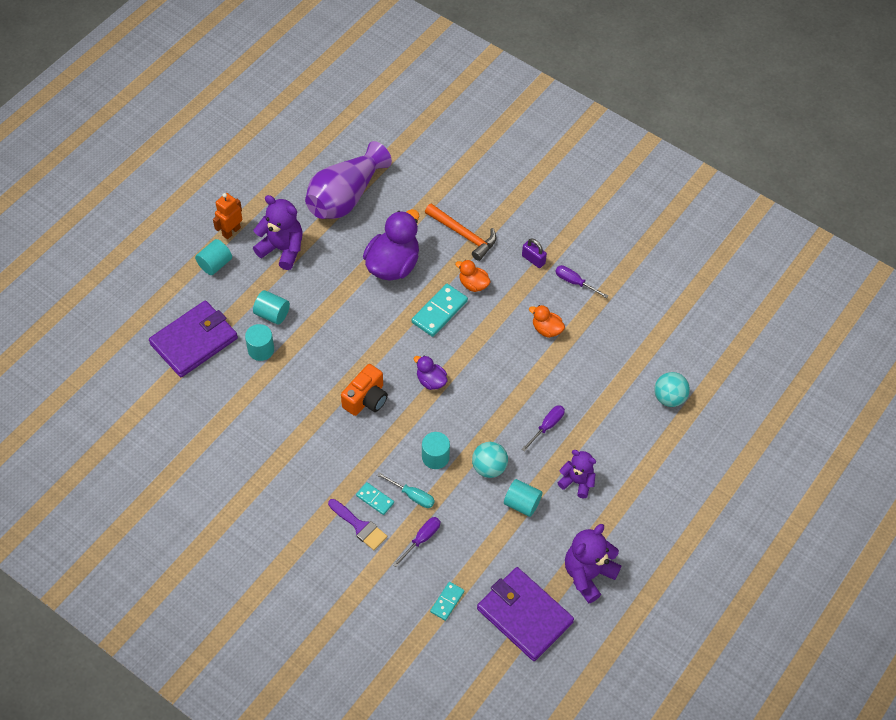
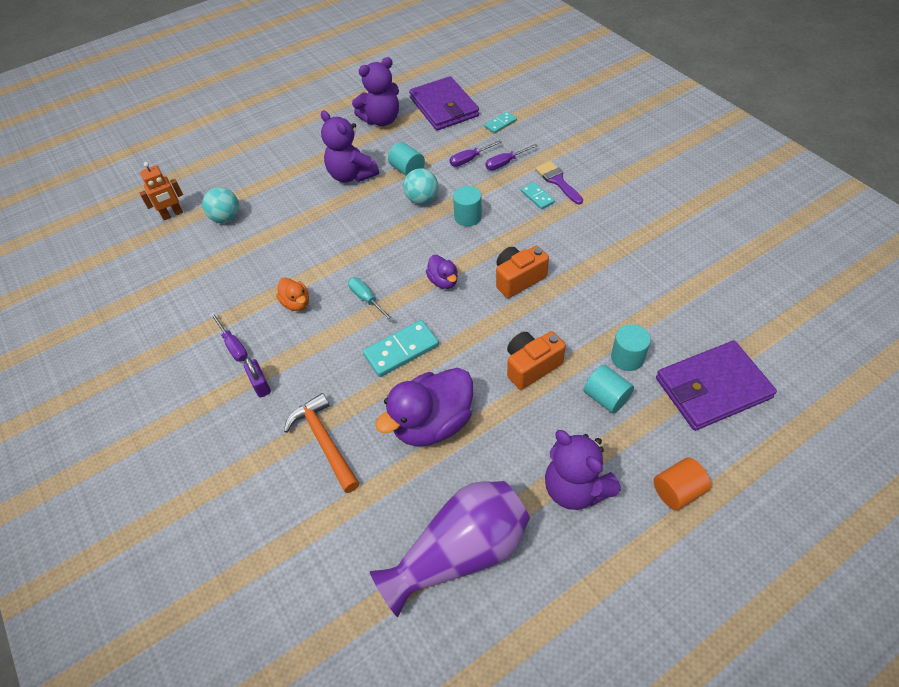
camera: 155 degrees left, 5 degrees down
turquoise cylinder [195,239,232,275] -> orange cylinder [653,457,711,510]
orange robot [213,193,242,239] -> orange robot moved to [140,162,183,220]
turquoise screwdriver [377,472,435,508] -> turquoise screwdriver moved to [348,277,394,322]
orange duck [455,260,491,292] -> none
purple screwdriver [522,405,565,452] -> purple screwdriver moved to [450,140,502,167]
purple teddy bear [557,450,596,499] -> purple teddy bear [321,110,379,182], size x1.52
none -> orange camera [507,331,566,390]

